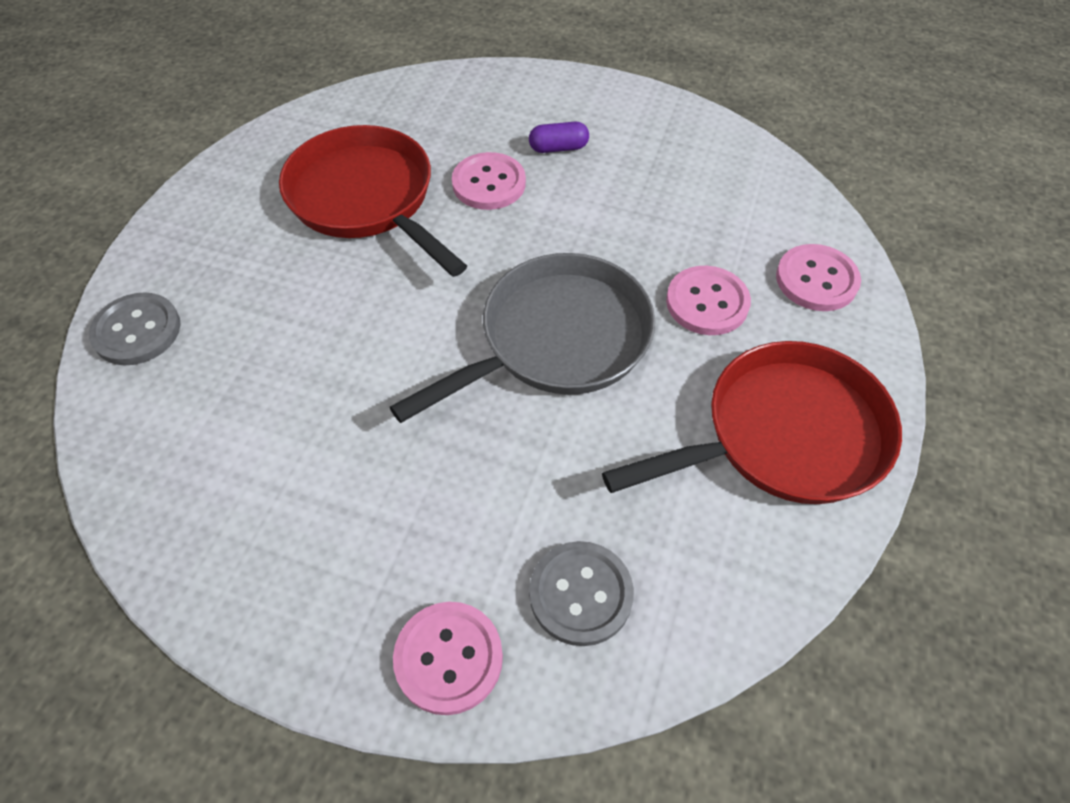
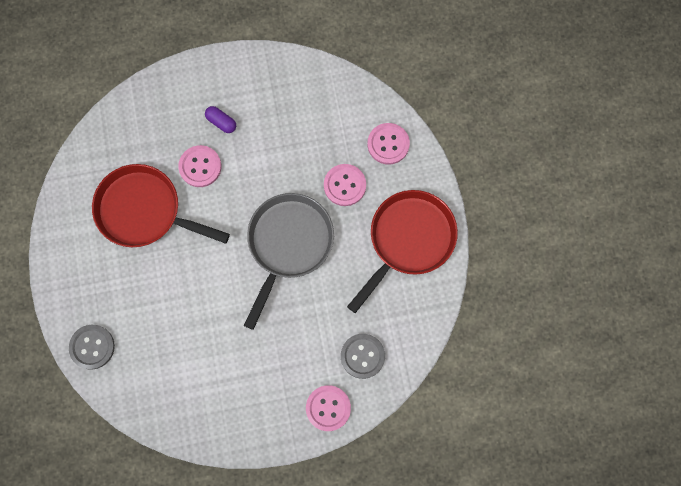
camera: 30 degrees left, 20 degrees up
purple capsule [529,122,589,153] -> purple capsule turned 75 degrees clockwise [205,106,236,133]

